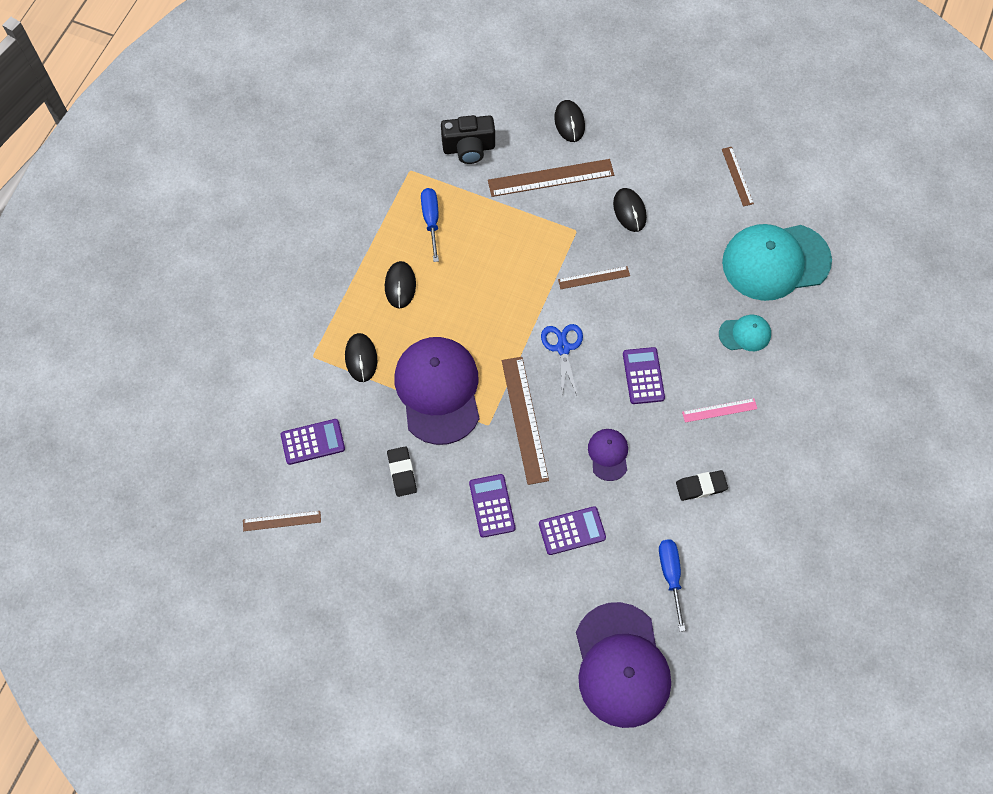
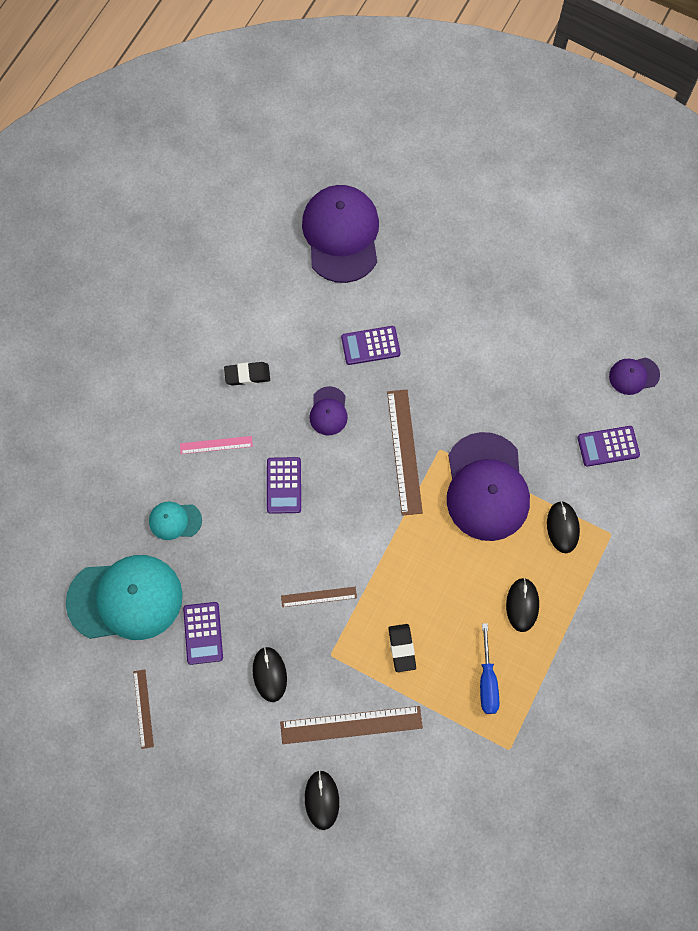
camera: 175 degrees left, 5 degrees up
brown ruler [243,511,321,531] -> purple cap [609,357,660,395]
black eraser [387,446,417,497] -> black eraser moved to [388,624,416,672]
black camera [441,115,495,164] -> none
purple calculator [469,474,515,538] -> purple calculator moved to [183,602,223,665]
blue scissors [541,324,583,397] -> none
blue screwdriver [659,540,686,631] -> none

